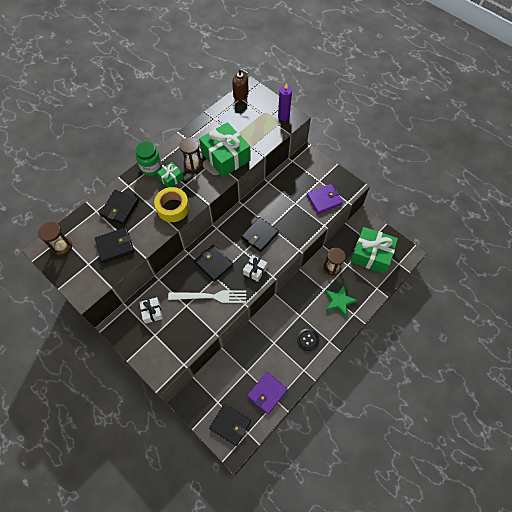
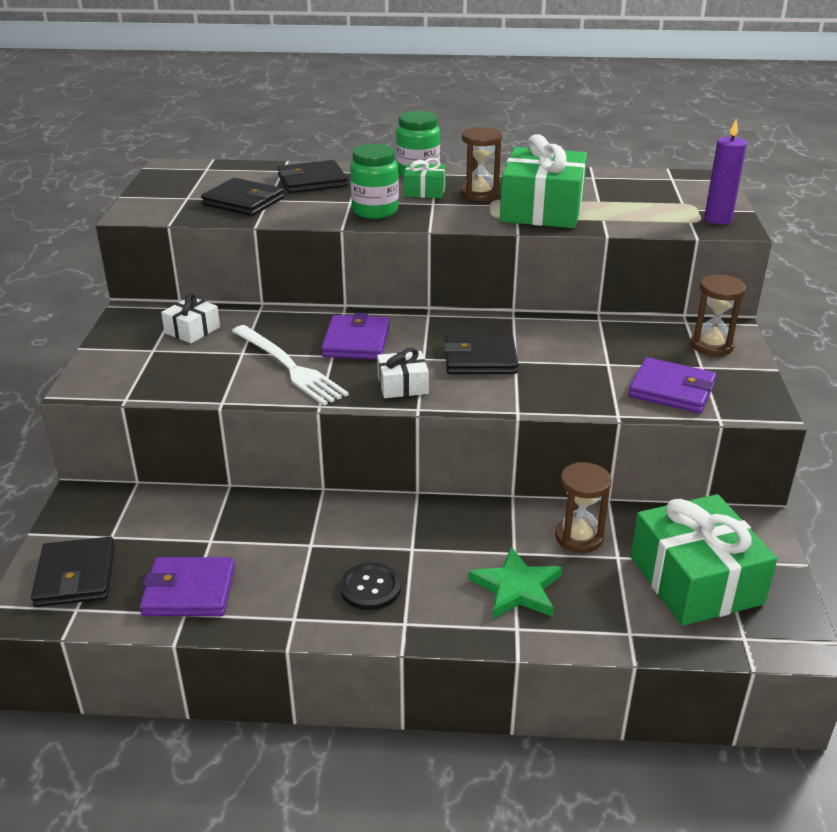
camera: 50 degrees right, 30 degrees down
brown hourglass [38,222,72,256] -> brown hourglass moved to [690,275,746,356]
yellow tape [154,187,189,222] -> green jar [350,144,399,219]
black wallet [194,245,233,282] -> purple wallet [321,313,390,360]
brown soap dispenser [232,69,248,101] -> none

